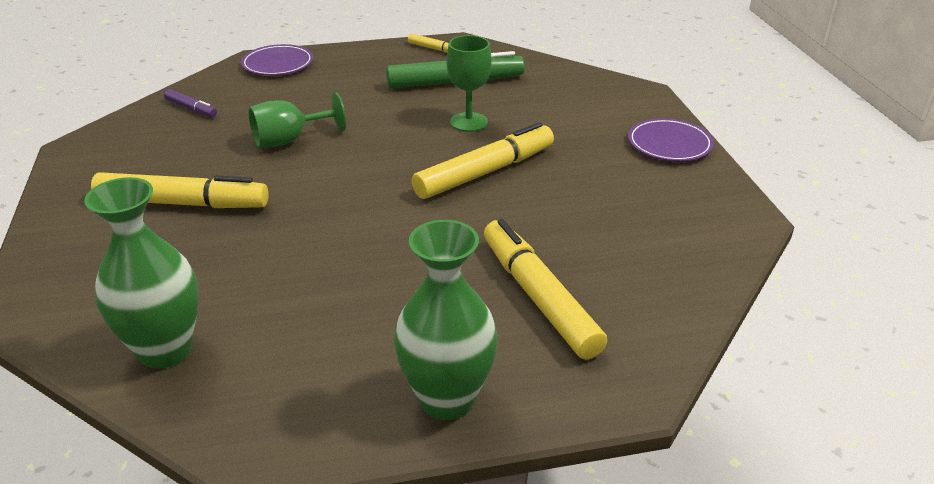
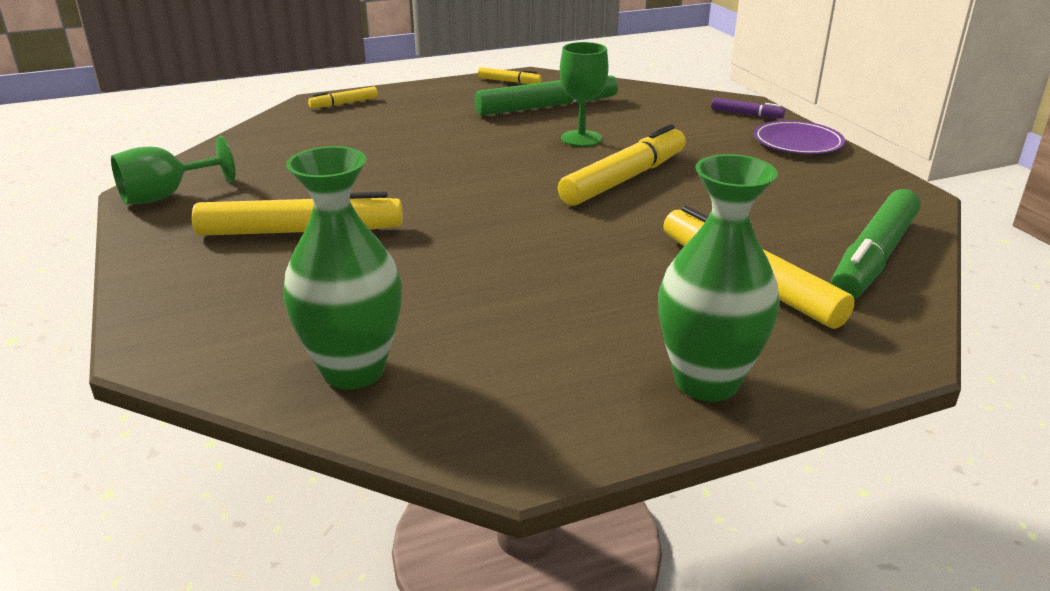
camera: 10 degrees left, 5 degrees down
purple marker [164,89,217,117] -> purple marker moved to [711,98,786,119]
purple plate [241,44,313,75] -> yellow marker [308,87,378,108]
green goblet [248,93,346,148] -> green goblet moved to [111,136,235,205]
none -> green marker [831,189,921,299]

